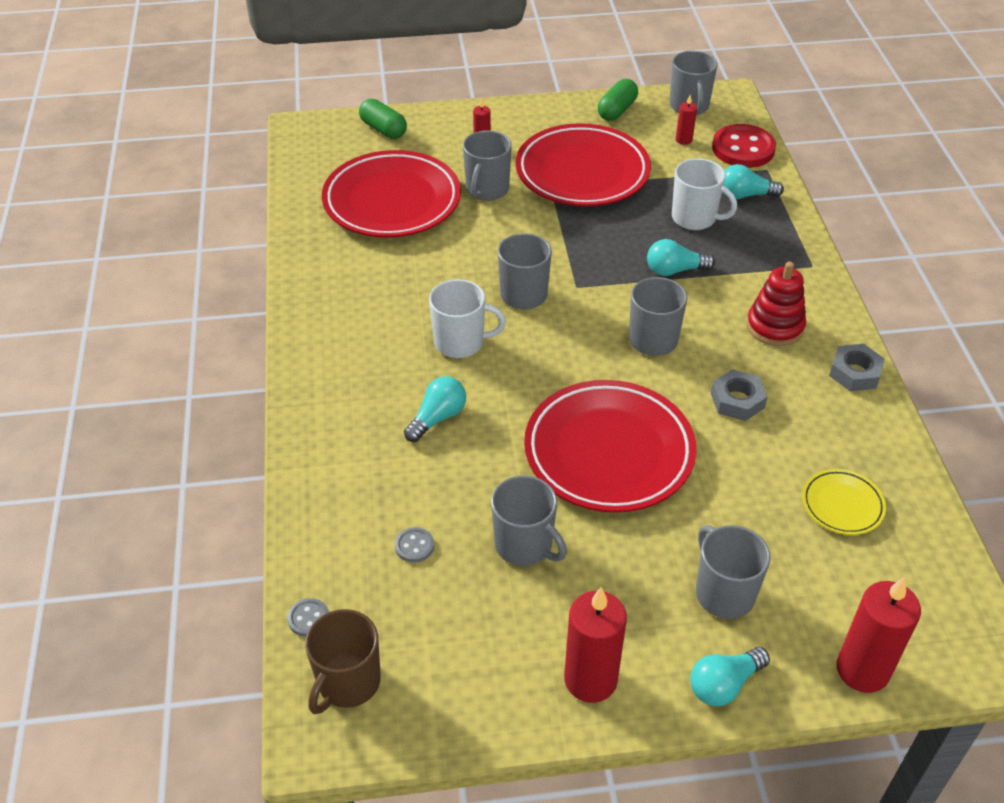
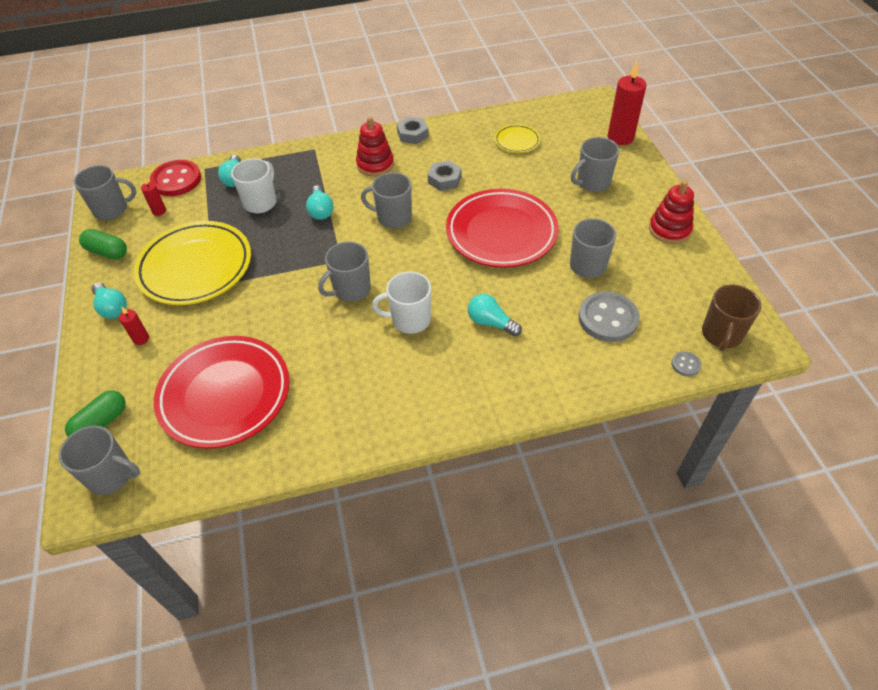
camera: 95 degrees left, 5 degrees up
brown mug [305,609,381,714] -> brown mug turned 90 degrees clockwise [702,285,761,351]
grey button [395,527,434,563] -> grey button [579,292,640,342], size x2.20
white mug [429,279,506,358] -> white mug turned 90 degrees counterclockwise [372,272,431,334]
grey mug [463,131,512,201] -> grey mug moved to [59,426,140,495]
red plate [516,123,651,206] -> yellow plate [133,221,251,305]
red candle [564,587,627,703] -> red stacking toy [649,181,694,244]
turquoise light bulb [690,647,770,706] -> turquoise light bulb moved to [91,283,127,319]

